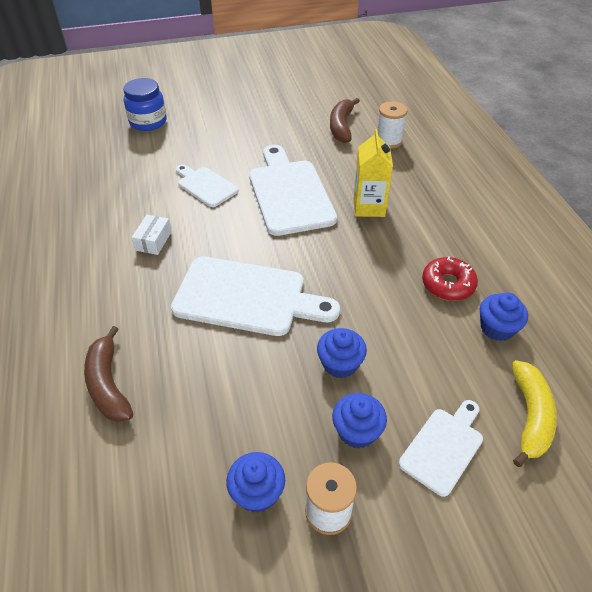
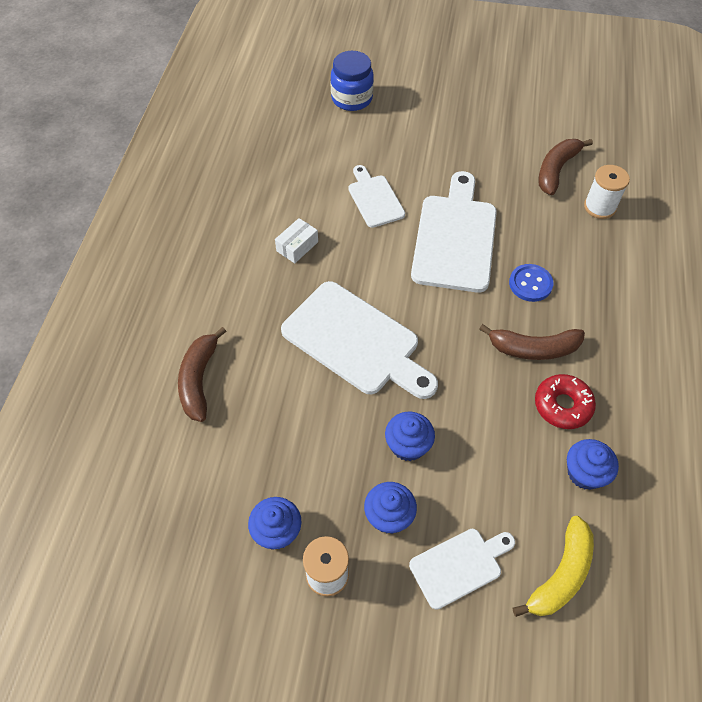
camera: 25 degrees right, 10 degrees up
yellow carton [353,129,393,217] -> blue button [509,264,553,302]
none -> brown banana [479,324,585,360]

